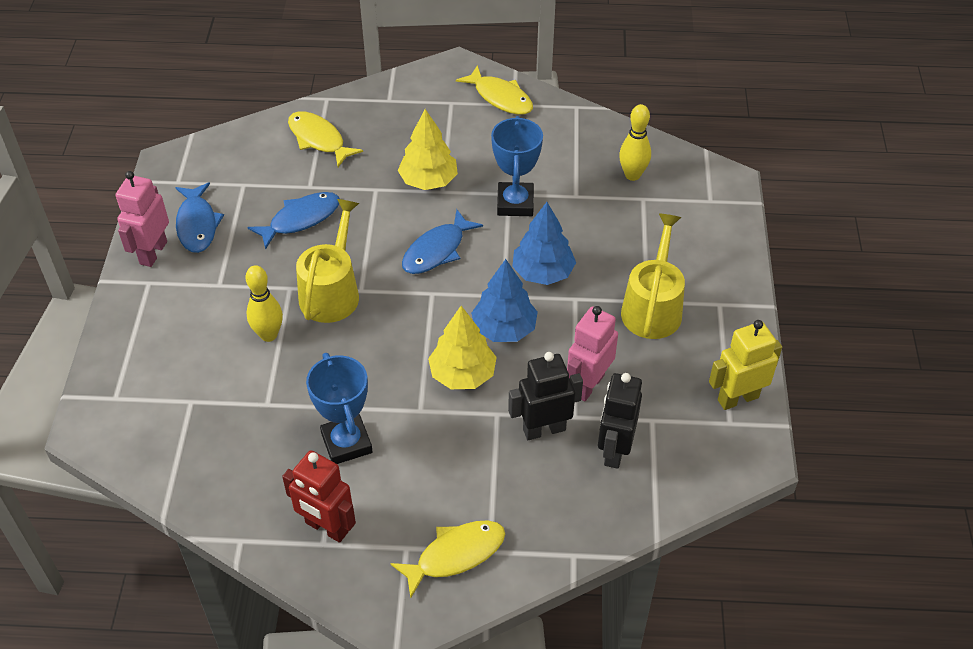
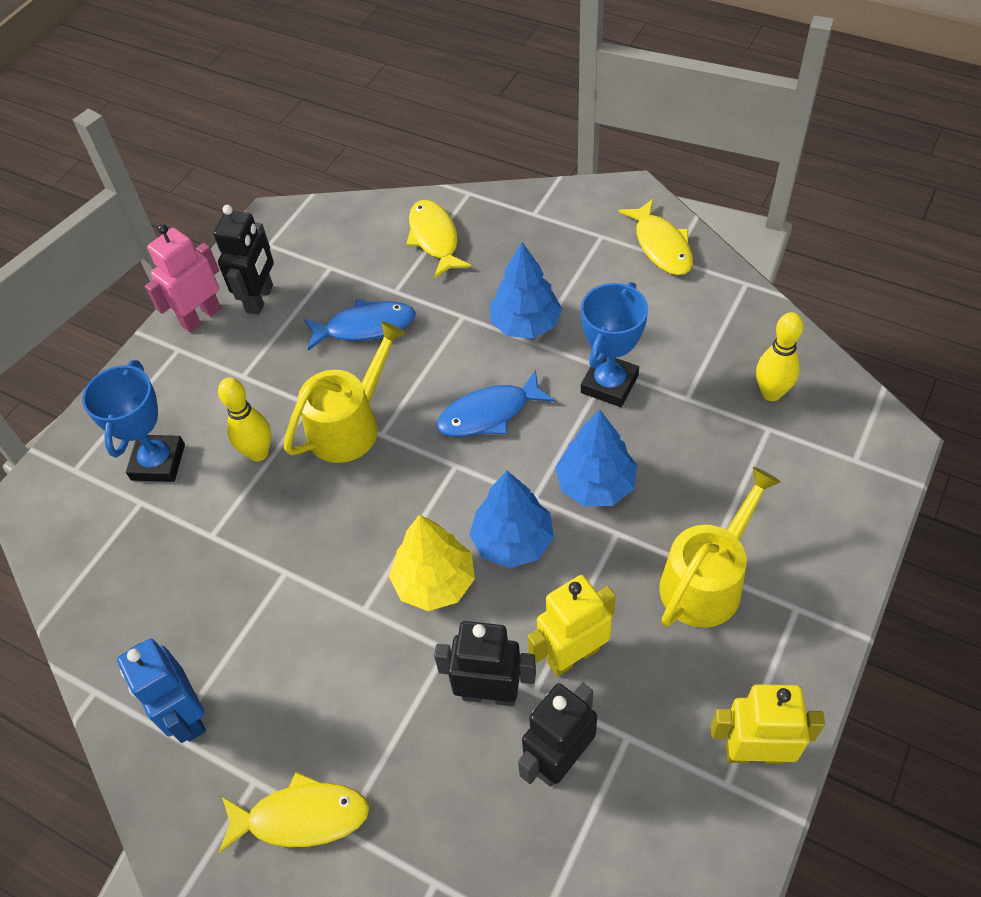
camera: 30 degrees right, 5 degrees up
blue fish [175,182,224,253] -> black robot [214,205,274,315]
red robot [282,450,356,543] -> blue robot [117,639,206,743]
blue trophy [306,353,373,464] -> blue trophy moved to [82,360,185,482]
yellow tree [398,109,458,190] -> blue tree [490,242,562,339]
pink robot [567,306,618,402] -> yellow robot [528,575,616,676]

